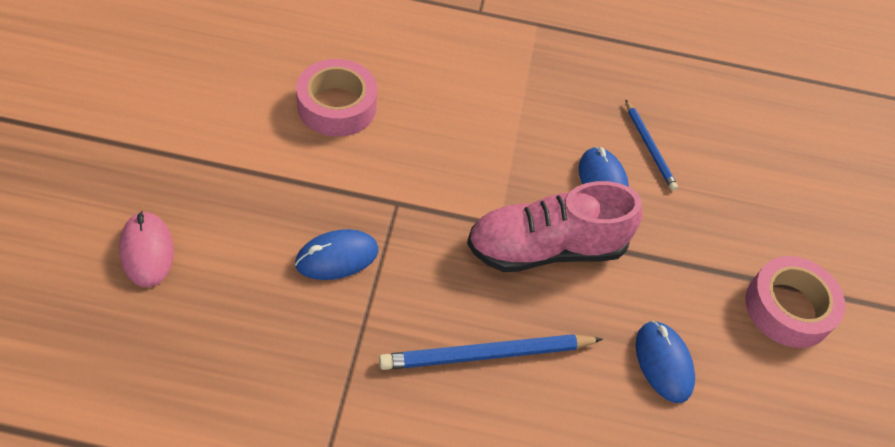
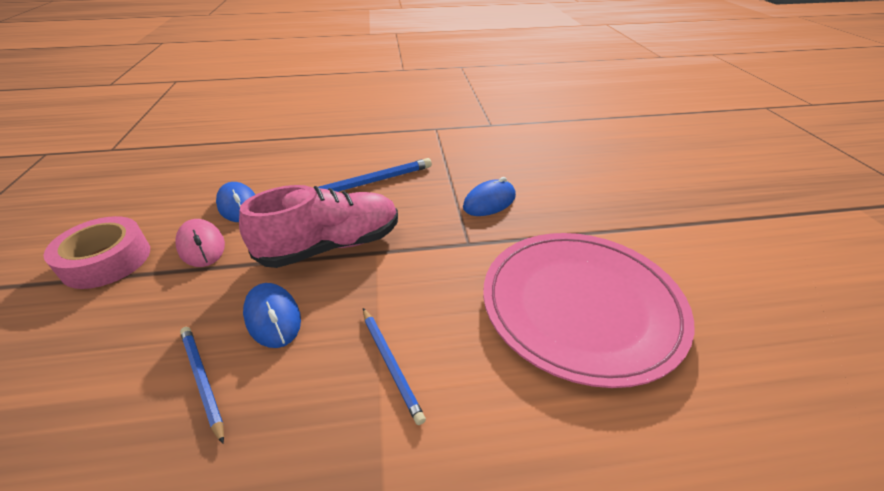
camera: 170 degrees right, 15 degrees down
pink mouse [119,211,174,287] -> pink mouse moved to [175,219,225,267]
pink tape [296,59,377,137] -> pink plate [483,233,694,388]
none -> blue pencil [363,308,426,425]

